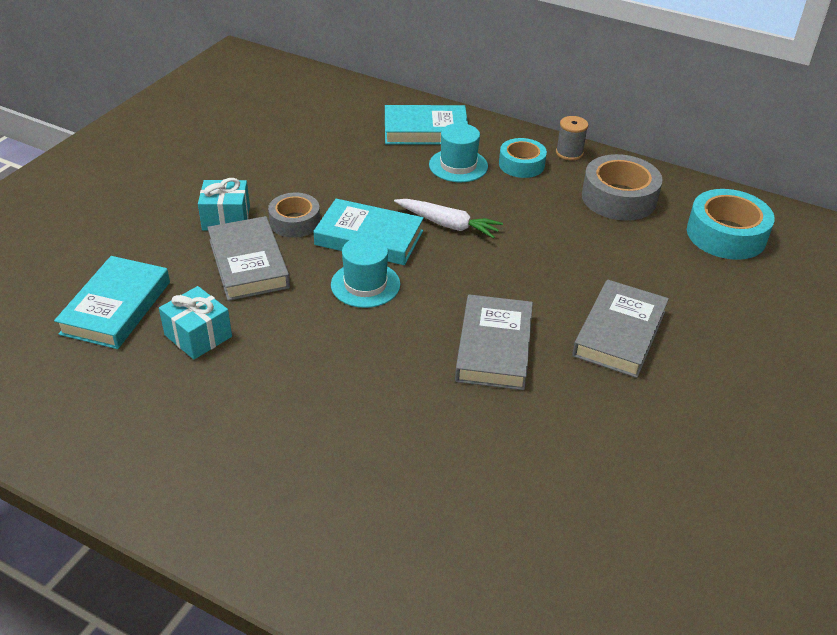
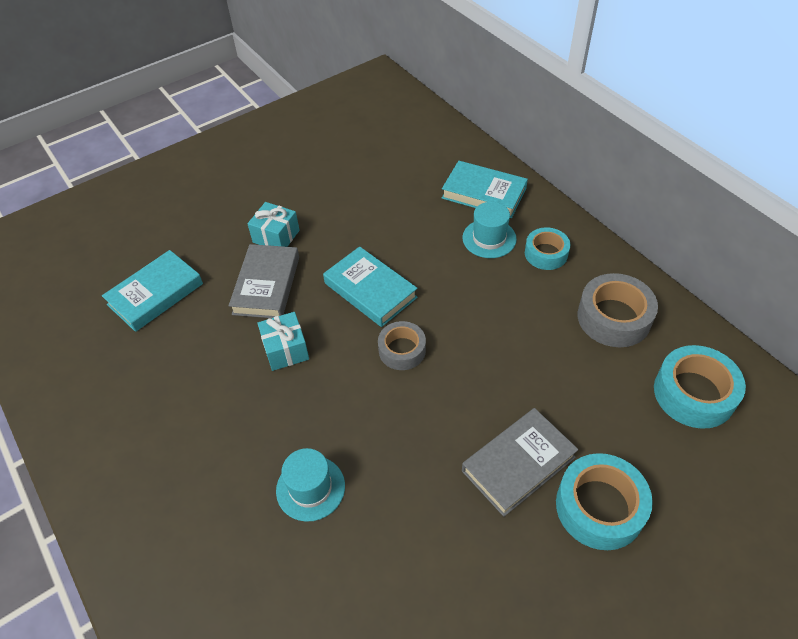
camera: 30 degrees right, 10 degrees up
turquoise gift [159,286,232,360] -> turquoise gift moved to [257,312,309,371]
grey tape [268,193,320,238] -> grey tape moved to [378,321,426,370]
turquoise hat [331,236,400,308] -> turquoise hat moved to [276,448,345,522]
white carrot [394,199,503,239] -> none
grey book [455,294,533,390] -> none
grey spool [556,116,588,161] -> none
none -> turquoise tape [556,453,653,550]

